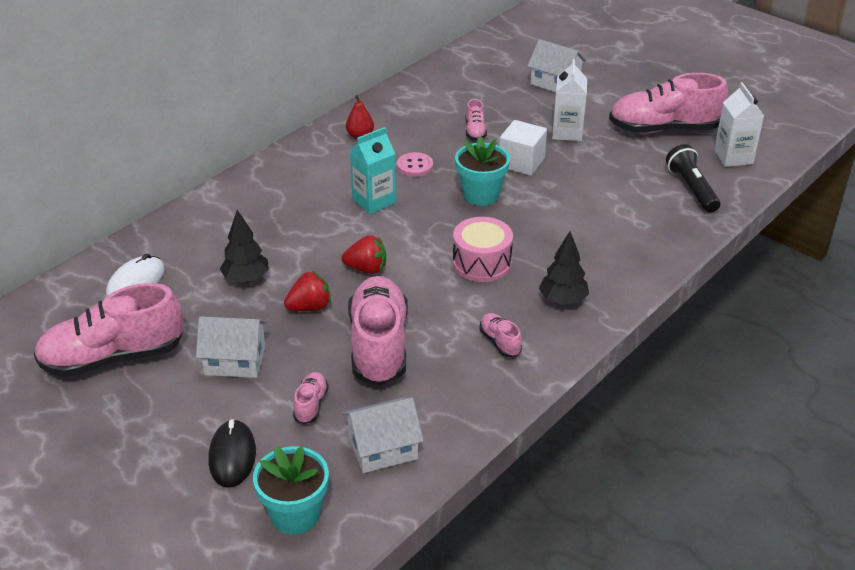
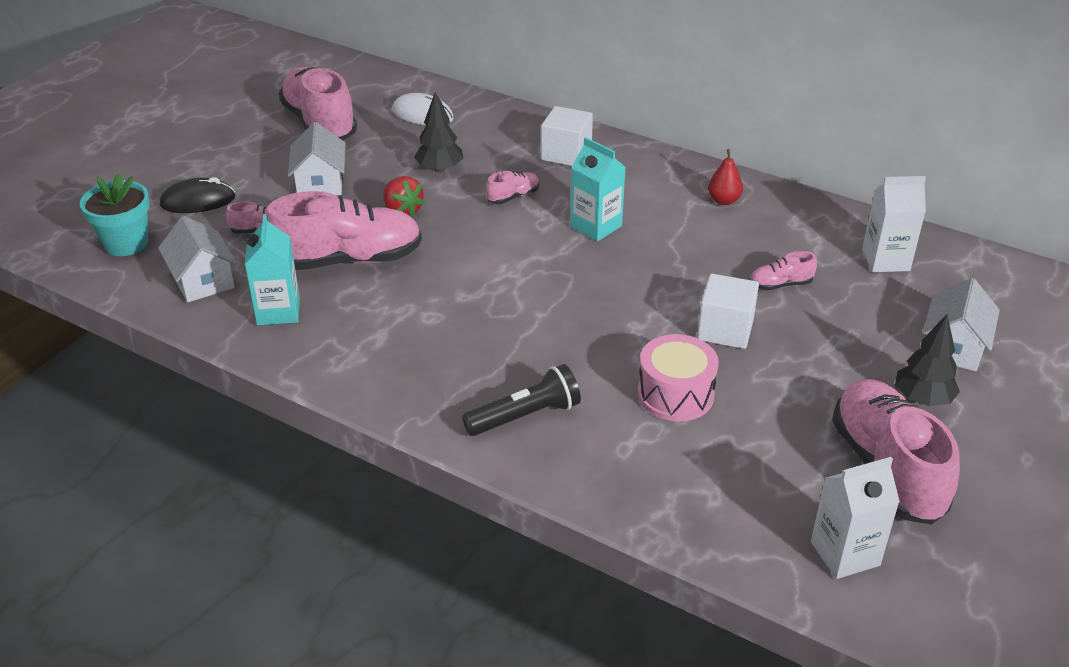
camera: 80 degrees right, 0 degrees up
red strawberry [341,235,386,274] -> none
pink button [397,152,433,177] -> none
pink drum [453,217,513,282] -> pink drum moved to [638,334,719,421]
turquoise flower pot [455,136,510,206] -> none
pink shoe [479,313,522,357] -> pink shoe moved to [486,171,539,204]
black tree [539,231,589,305] -> black tree moved to [895,314,960,406]
white carton [552,59,587,141] -> white carton moved to [862,176,926,272]
black flashlight [666,144,720,213] -> black flashlight moved to [462,364,581,436]
none -> turquoise carton [245,214,300,325]
none -> white cube [541,106,593,166]

